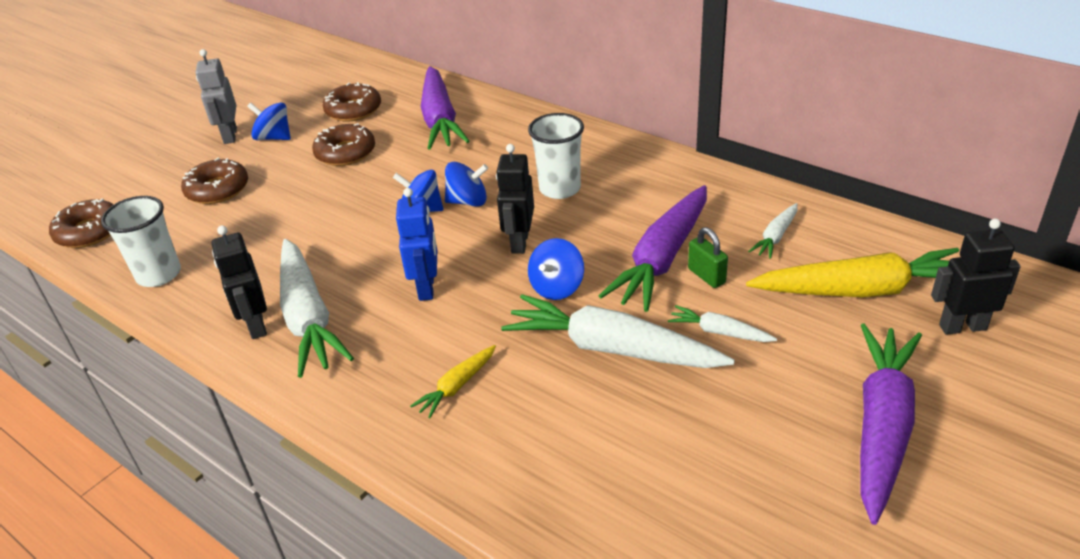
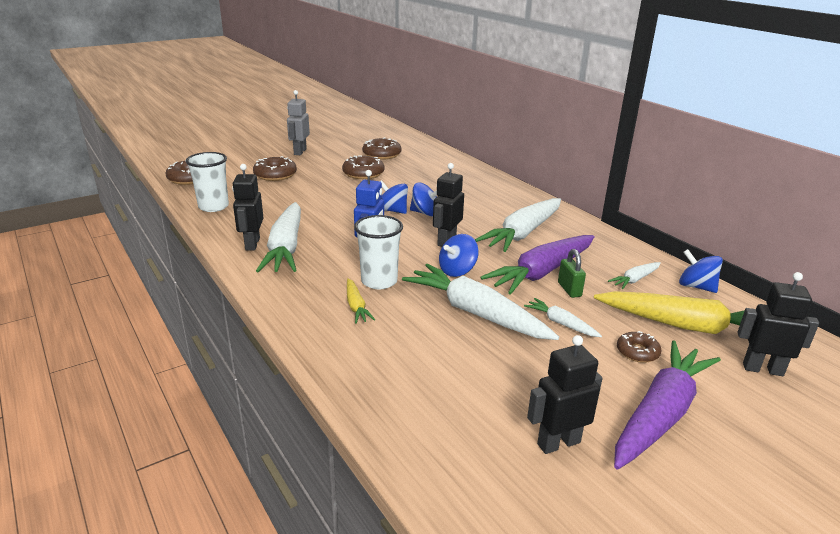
camera: 15 degrees right, 10 degrees down
blue spinning top [247,102,291,140] -> blue spinning top moved to [679,249,723,293]
yellow carrot [410,345,496,418] -> yellow carrot turned 75 degrees counterclockwise [347,278,375,324]
purple carrot [421,66,470,150] -> none
white cup [528,113,584,199] -> white cup moved to [354,215,403,289]
none -> white carrot [475,198,561,252]
none -> black robot [527,335,603,454]
none -> brown donut [617,331,662,363]

